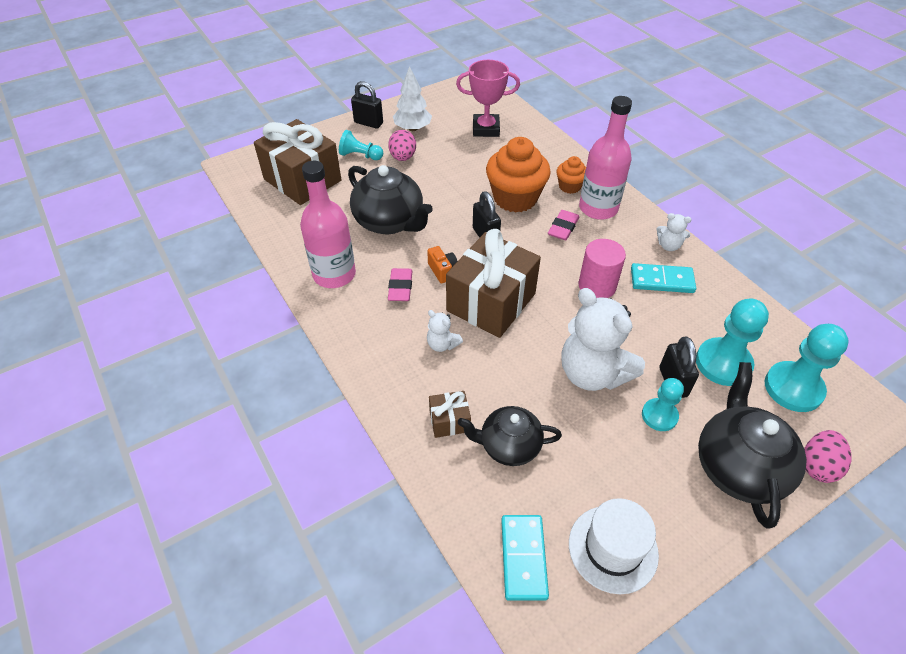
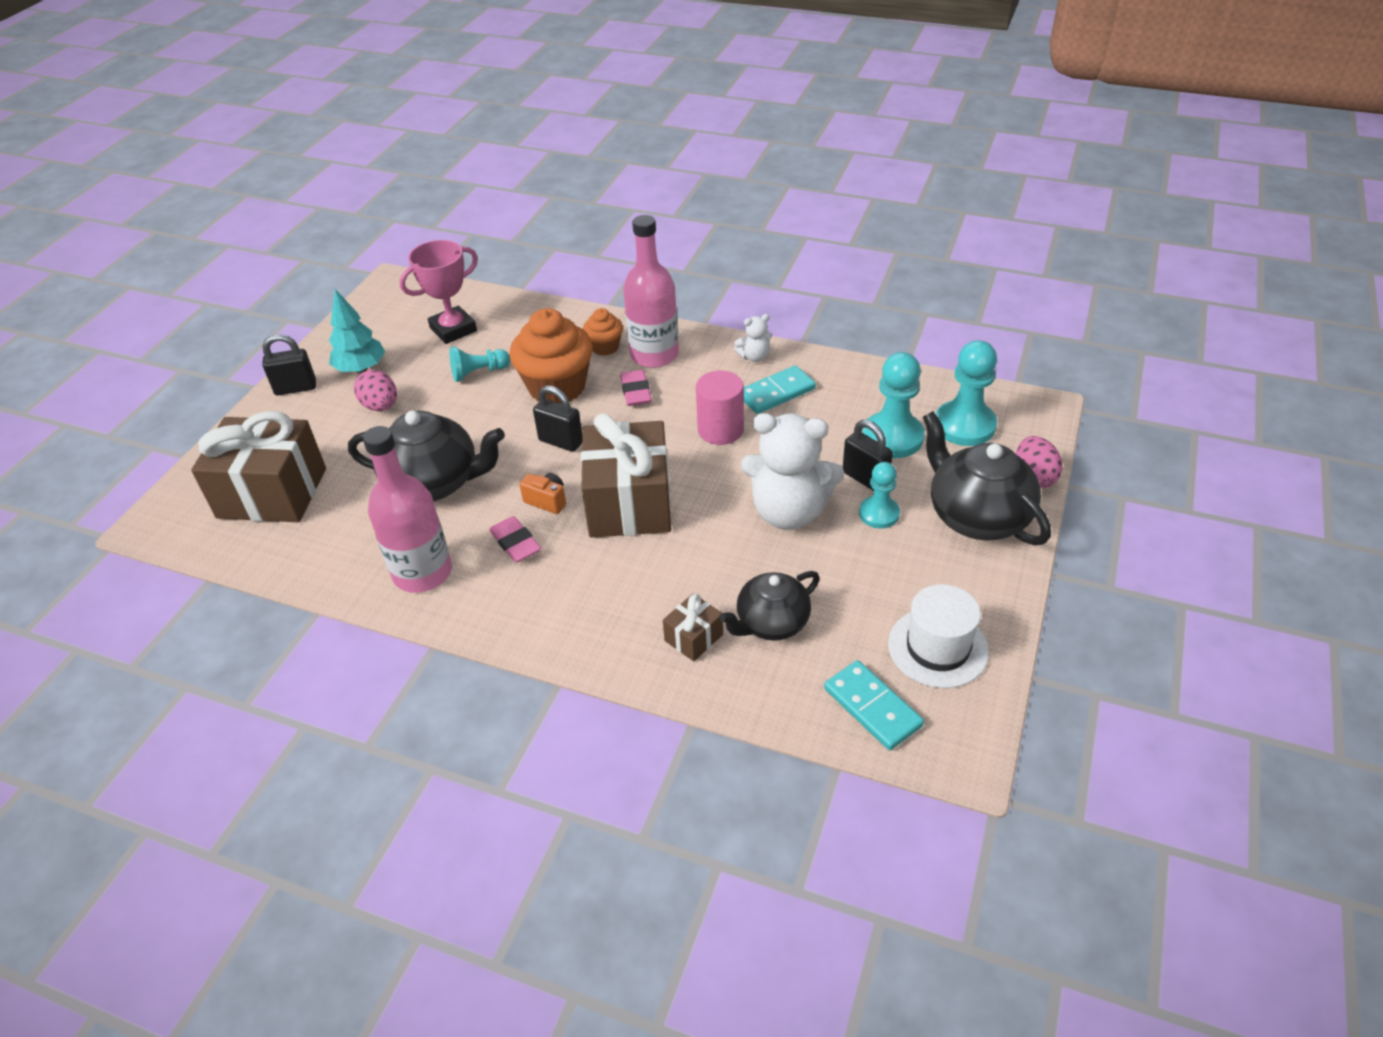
camera: 35 degrees left, 5 degrees down
turquoise pawn [339,130,383,160] -> turquoise pawn moved to [450,347,510,382]
white tree [393,66,432,131] -> turquoise tree [329,289,385,373]
white teddy bear [427,310,463,352] -> none

